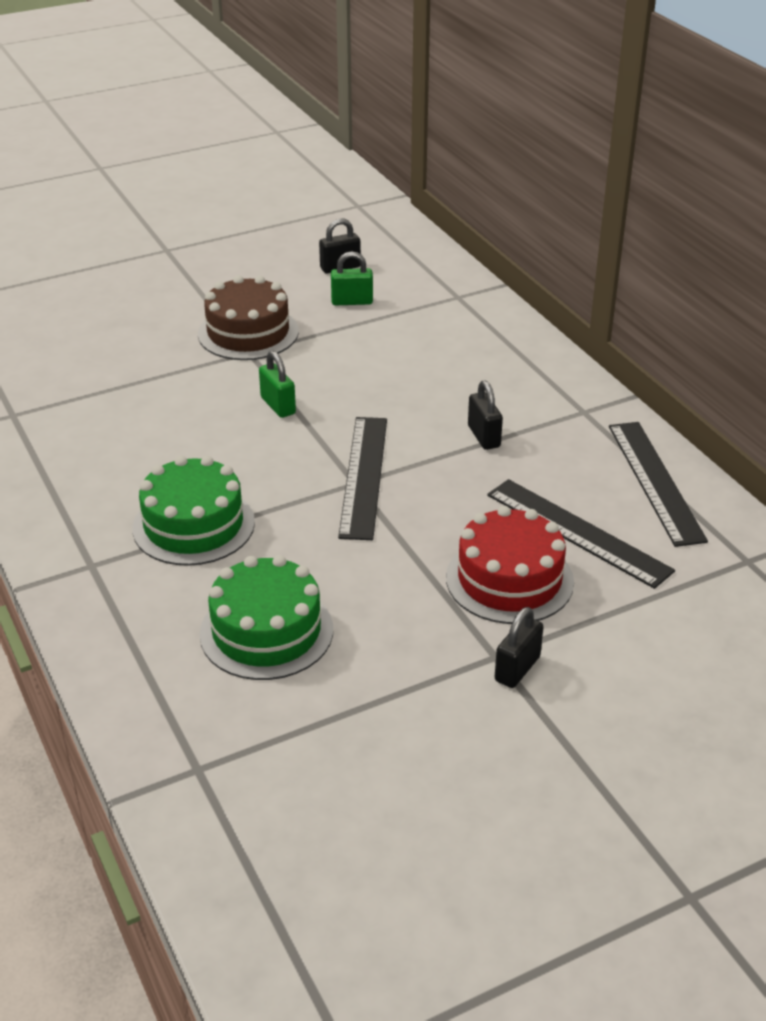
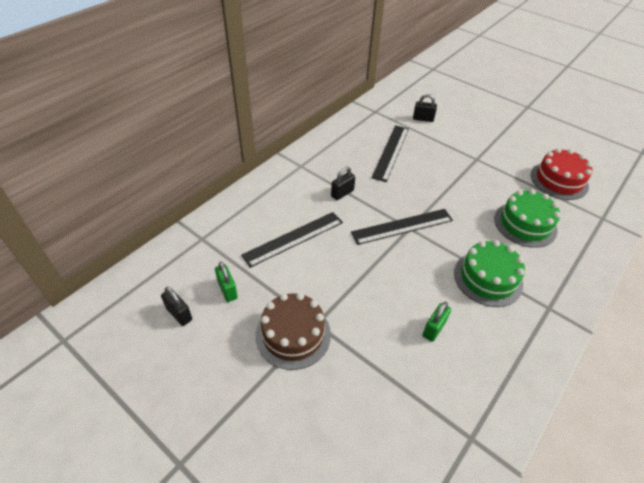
camera: 115 degrees left, 10 degrees up
green padlock [259,351,296,418] -> green padlock moved to [423,302,451,342]
red cake [446,506,574,624] -> red cake moved to [531,148,593,200]
black padlock [495,607,543,688] -> black padlock moved to [413,94,437,122]
black ruler [609,422,708,547] -> black ruler moved to [241,212,343,268]

